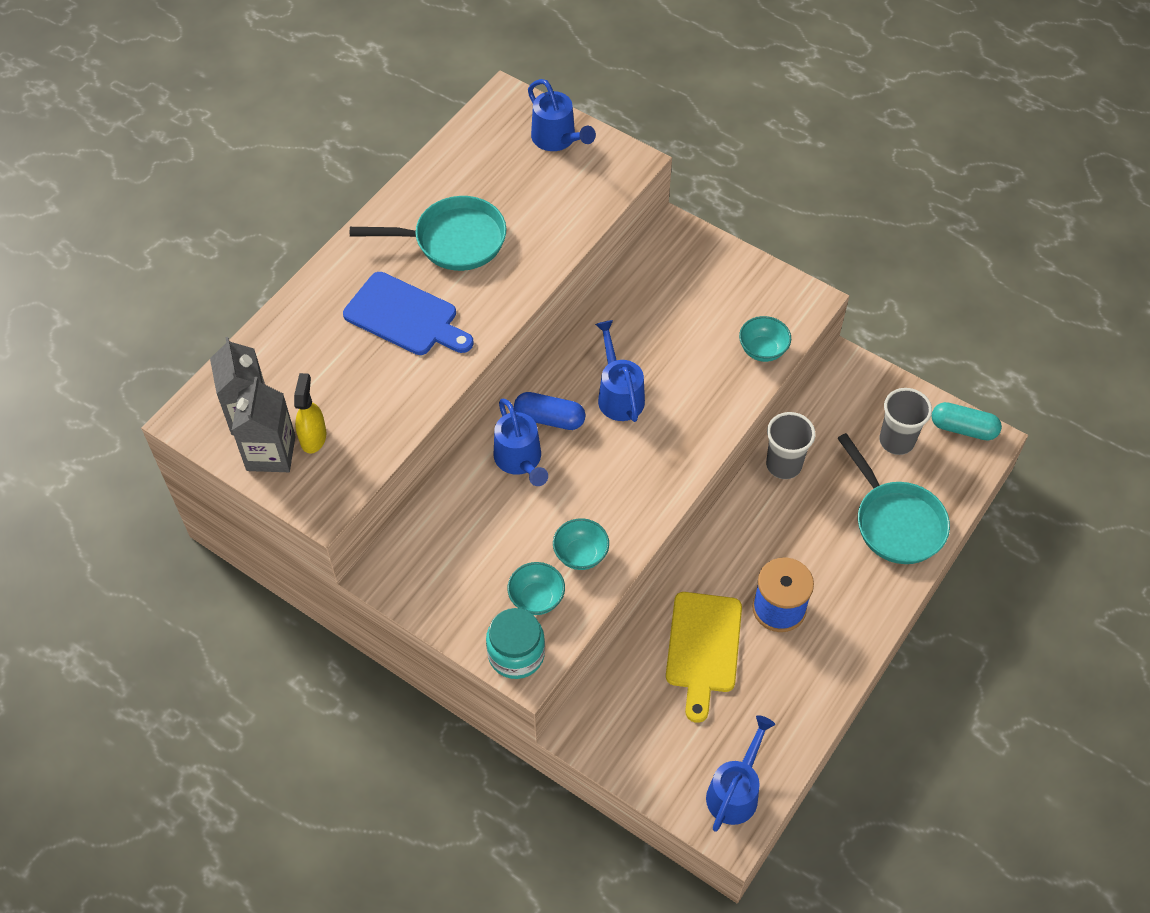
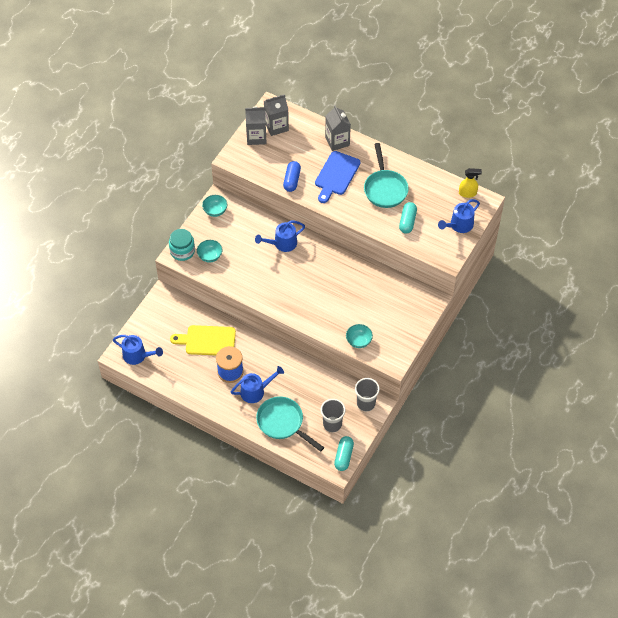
camera: 85 degrees right, 0 degrees up
yellow spray bottle [294,373,326,454] -> yellow spray bottle moved to [459,168,482,198]
blue capsule [514,392,586,430] -> blue capsule moved to [283,161,301,192]
turquoise bowl [553,518,609,570] -> turquoise bowl moved to [202,195,227,217]
blue watering can [595,320,645,422] -> blue watering can moved to [231,366,284,403]
grey cup [766,412,816,479] -> grey cup moved to [355,378,380,411]
turquoise pan [837,433,950,564] -> turquoise pan turned 75 degrees clockwise [256,396,324,452]
none -> grey carton [325,105,351,151]
none -> turquoise capsule [399,202,417,234]

